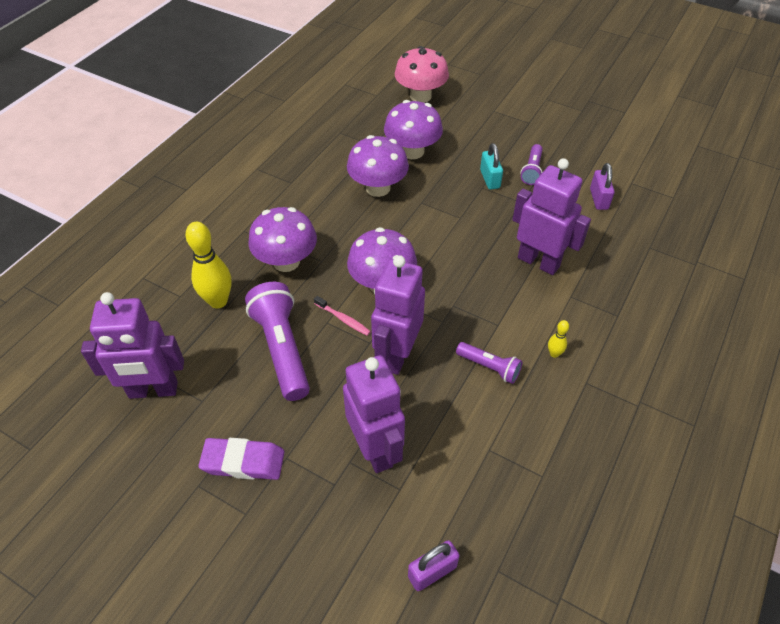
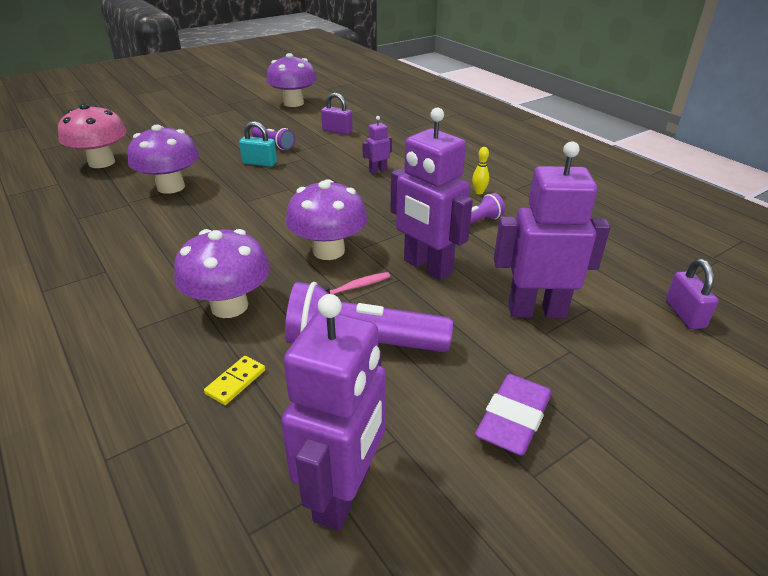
camera: 65 degrees left, 15 degrees down
yellow bowling pin [185,222,231,309] -> yellow domino [204,356,265,405]
purple mushroom [347,135,409,197] -> purple mushroom moved to [266,53,317,107]
purple robot [512,158,591,275] -> purple robot [362,116,392,174], size x0.46

